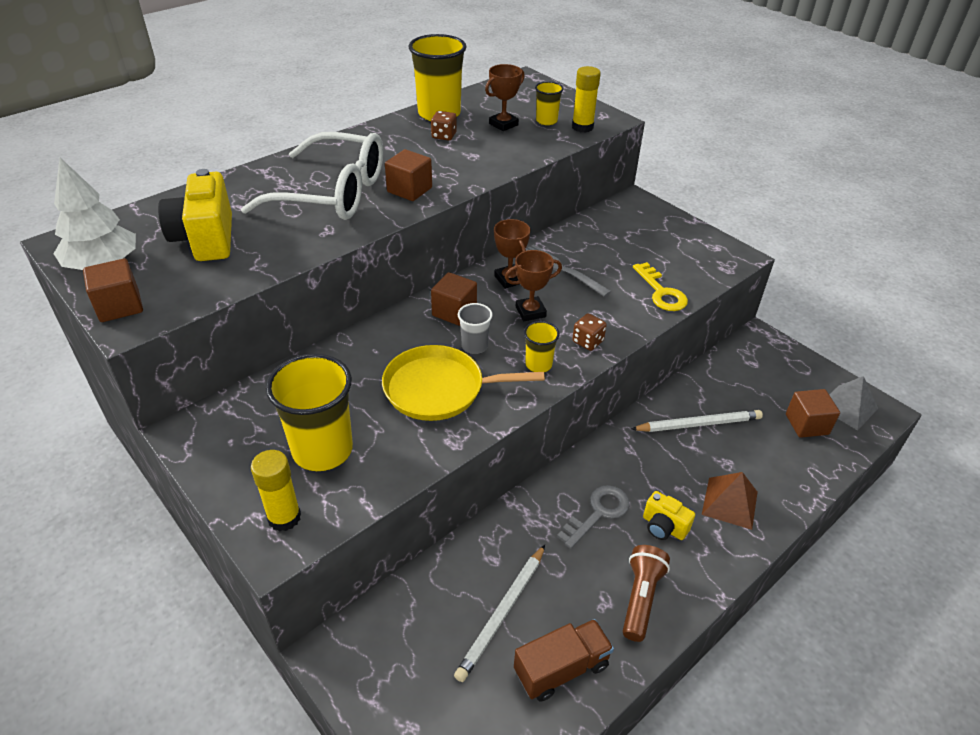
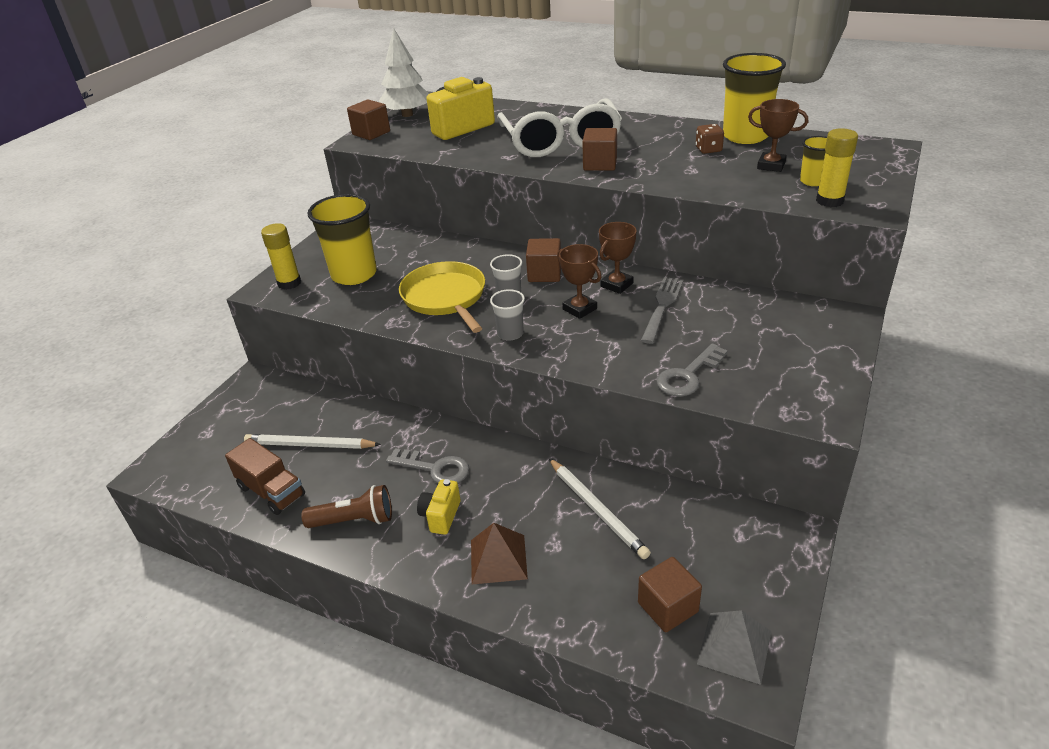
camera: 70 degrees right, 5 degrees down
yellow cup [524,321,560,372] -> grey cup [490,289,525,341]
brown dice [572,313,607,351] -> none
yellow key [633,262,688,311] -> grey key [656,343,728,397]

